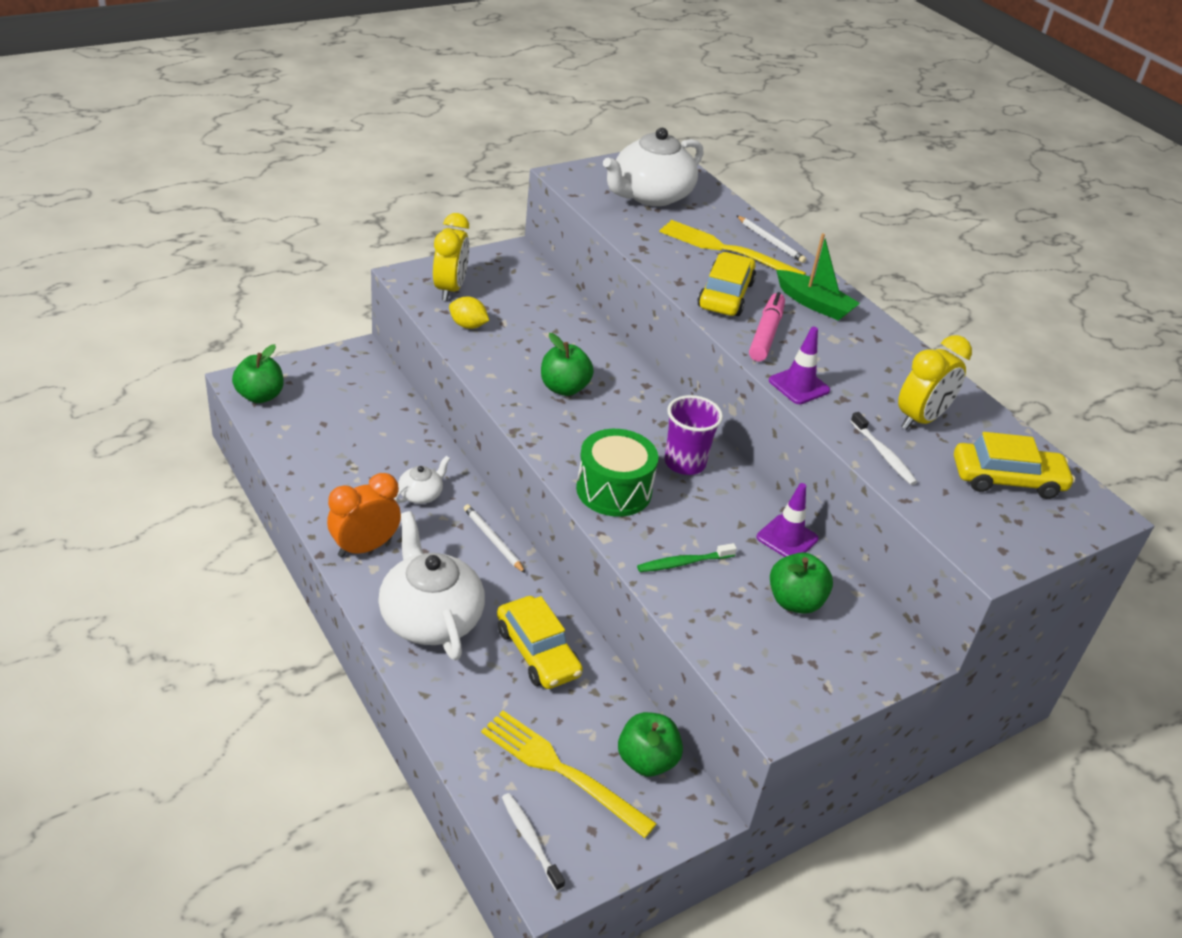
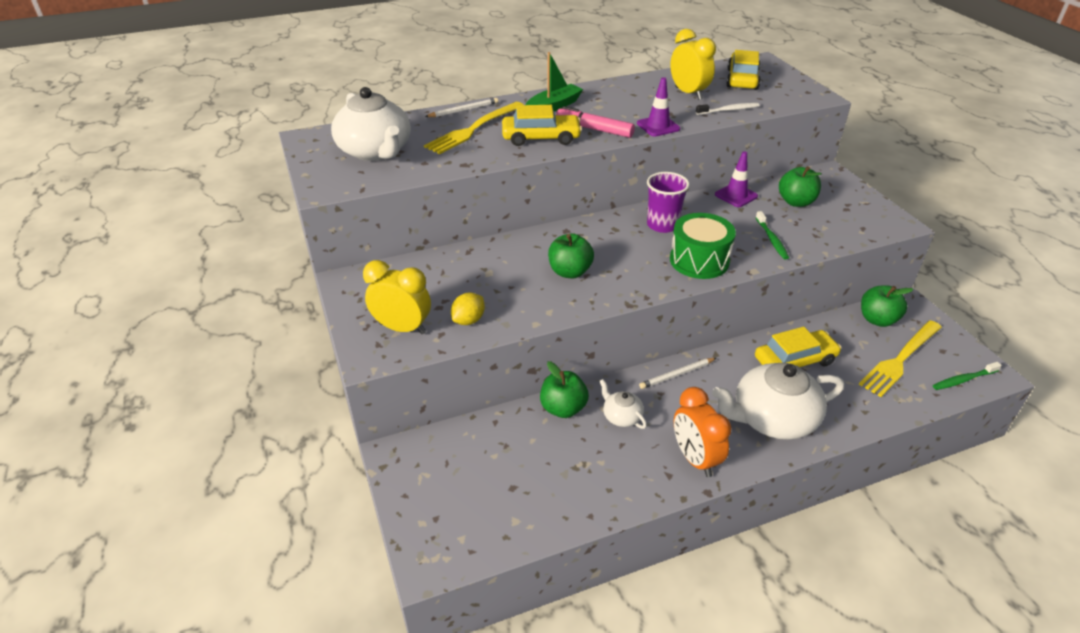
camera: 75 degrees left, 0 degrees up
green apple [232,344,284,403] -> green apple moved to [540,361,589,418]
white toothbrush [502,793,565,891] -> green toothbrush [933,362,1002,390]
yellow car [697,252,756,316] -> yellow car turned 150 degrees clockwise [502,105,582,146]

